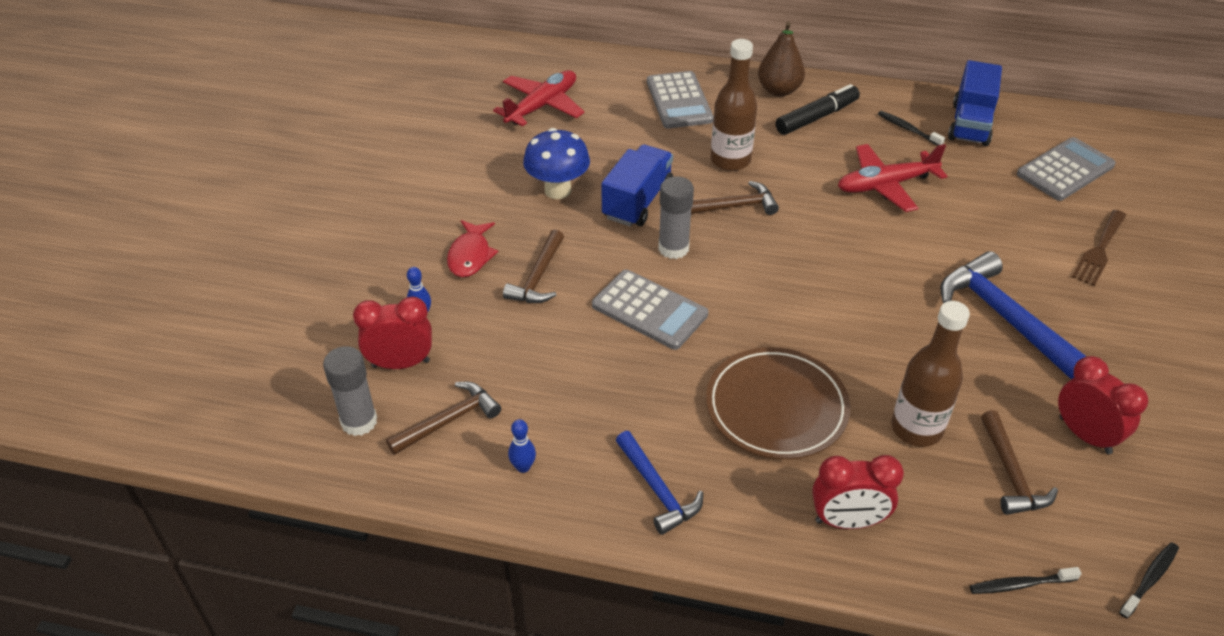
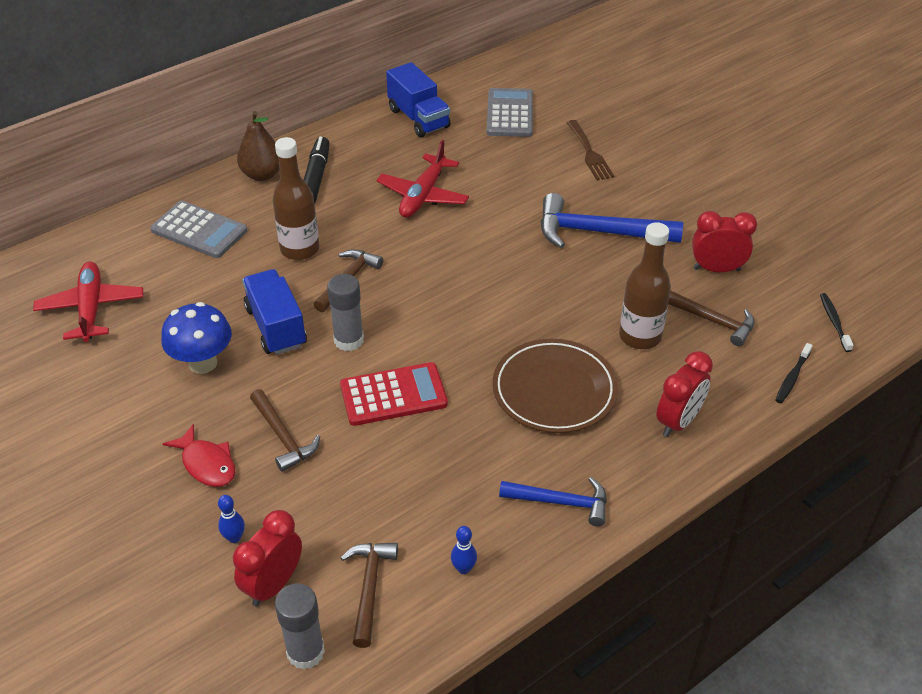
camera: 50 degrees left, 0 degrees up
grey calculator [592,270,708,350] -> red calculator [340,362,448,426]
black toothbrush [878,111,945,146] -> none

